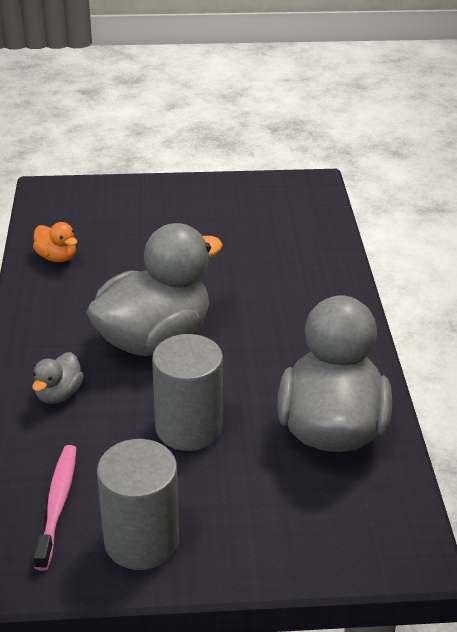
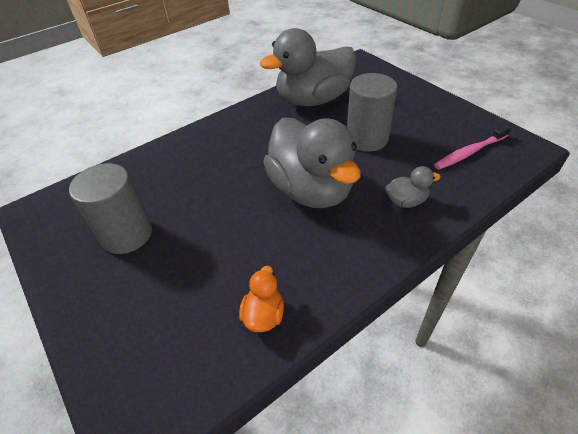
camera: 120 degrees left, 10 degrees up
grey duck [86,223,223,356] -> grey duck turned 135 degrees counterclockwise [263,118,361,208]
grey cylinder [97,439,179,570] -> grey cylinder moved to [69,163,152,254]

